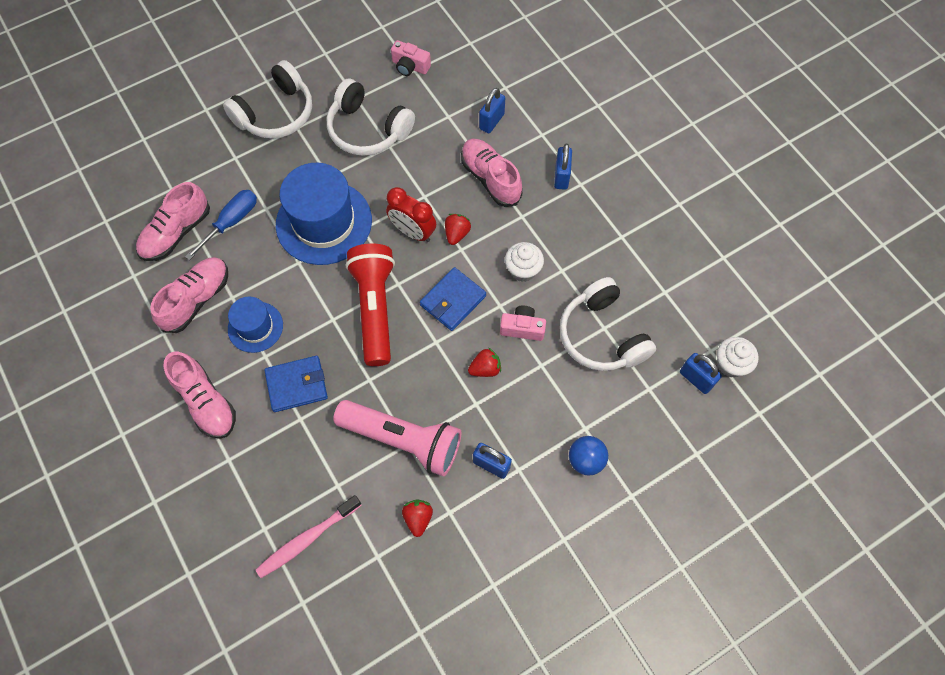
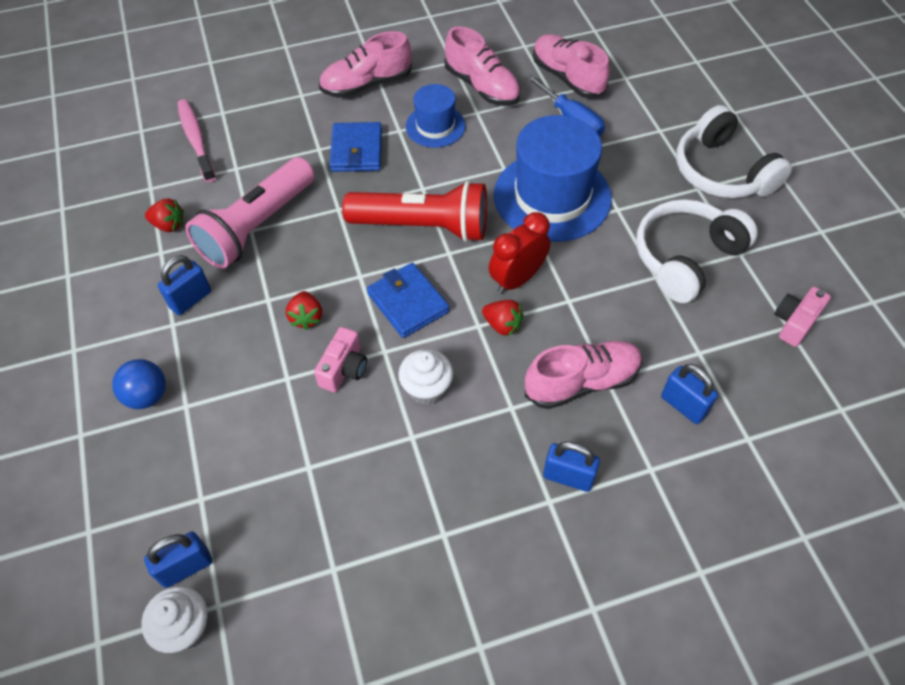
camera: 105 degrees right, 10 degrees down
white headphones [560,277,656,371] -> none

